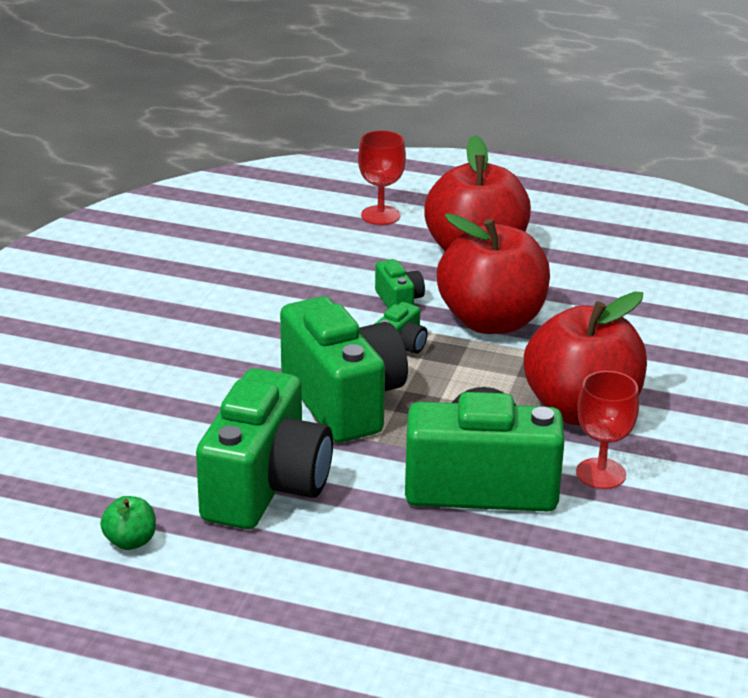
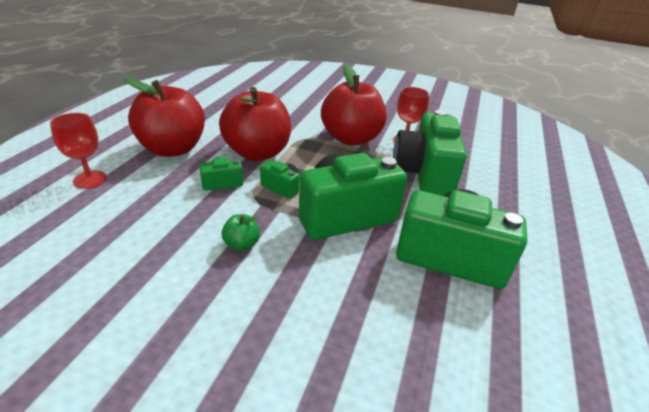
camera: 90 degrees left, 5 degrees up
green apple [100,496,156,550] -> green apple moved to [222,214,260,251]

